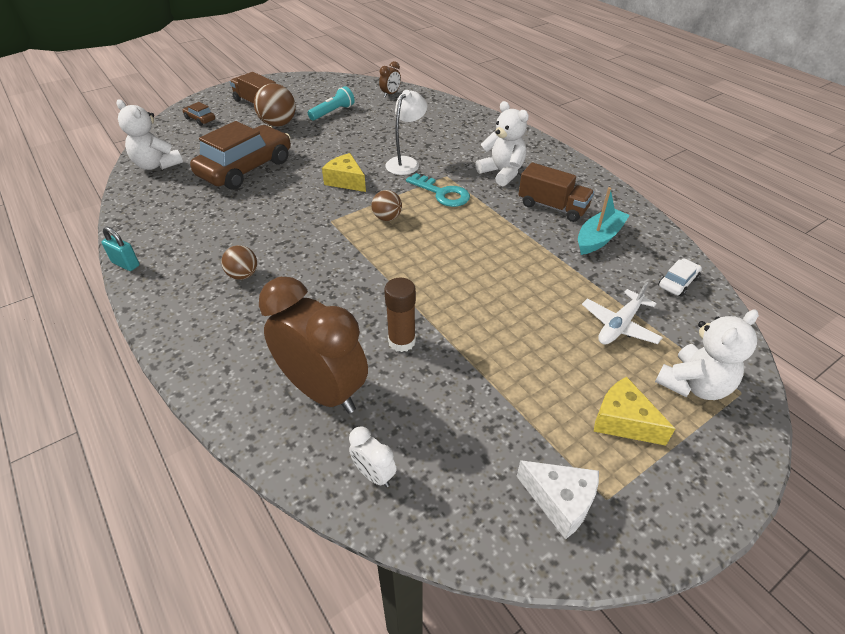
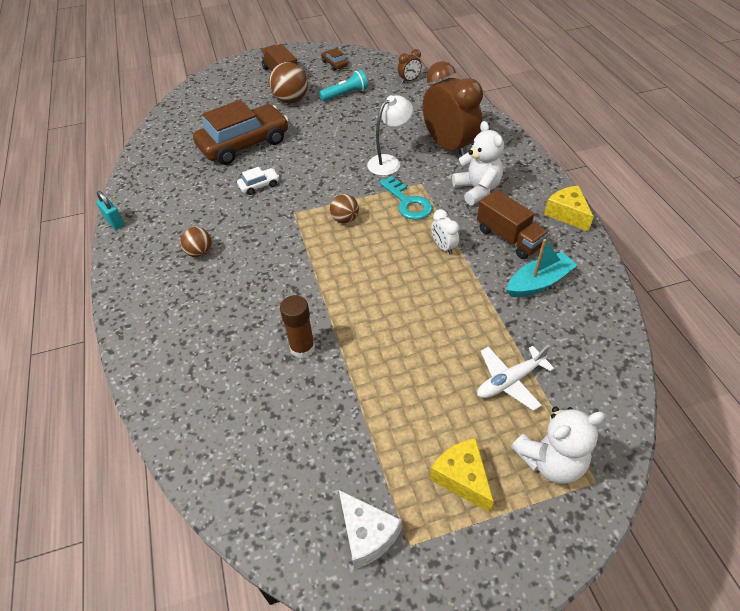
camera: 20 degrees right, 5 degrees up
white teddy bear [116,100,183,170] -> none
brown car [183,102,215,126] -> brown car moved to [321,48,348,71]
brown clock [259,277,368,413] -> brown clock moved to [423,61,483,157]
yellow cheese [322,153,366,192] -> yellow cheese moved to [544,185,594,232]
white clock [349,426,396,487] -> white clock moved to [431,209,459,255]
white car [659,259,702,296] -> white car moved to [237,167,279,195]

